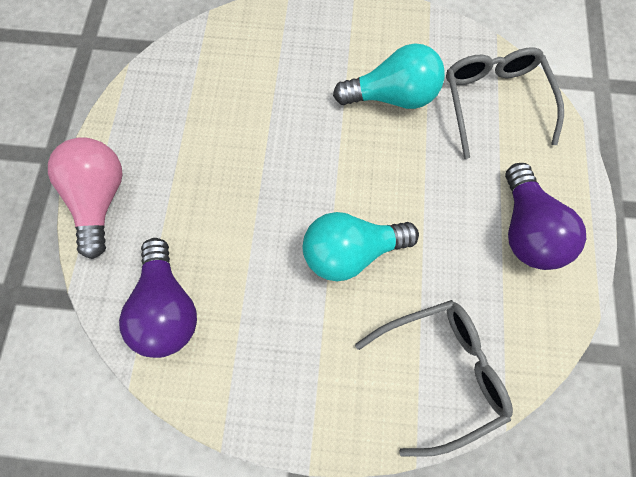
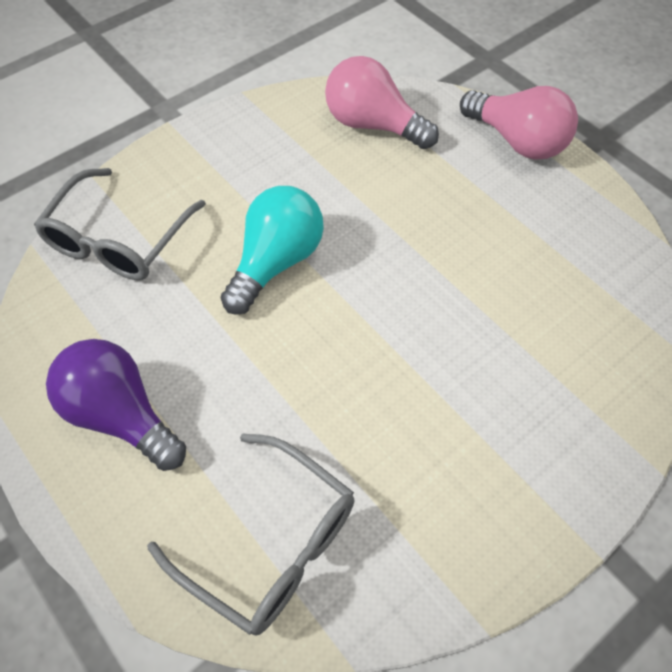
camera: 135 degrees right, 15 degrees down
purple light bulb [119,238,197,358] -> pink light bulb [325,56,439,149]
turquoise light bulb [333,43,445,109] -> none

